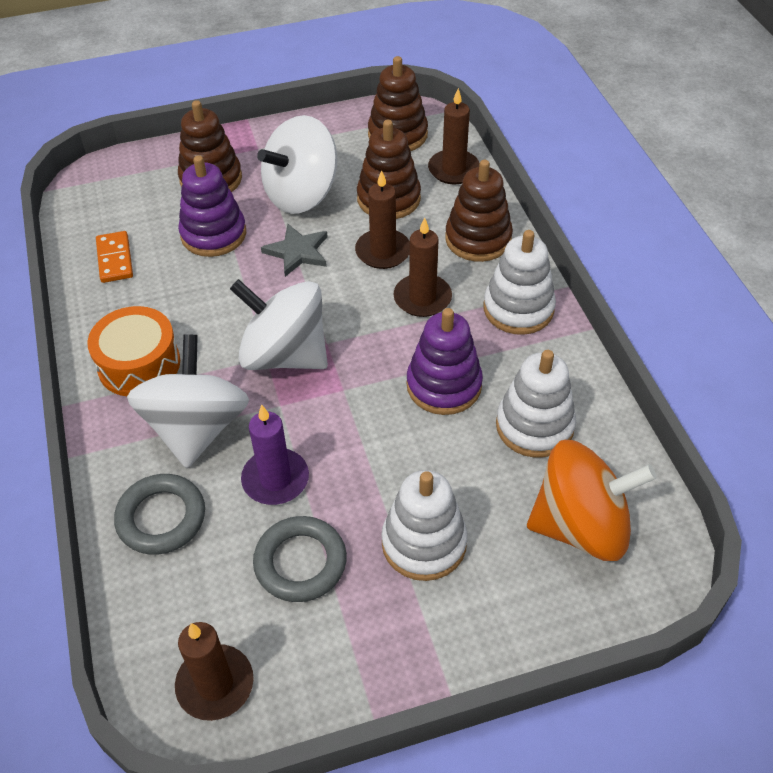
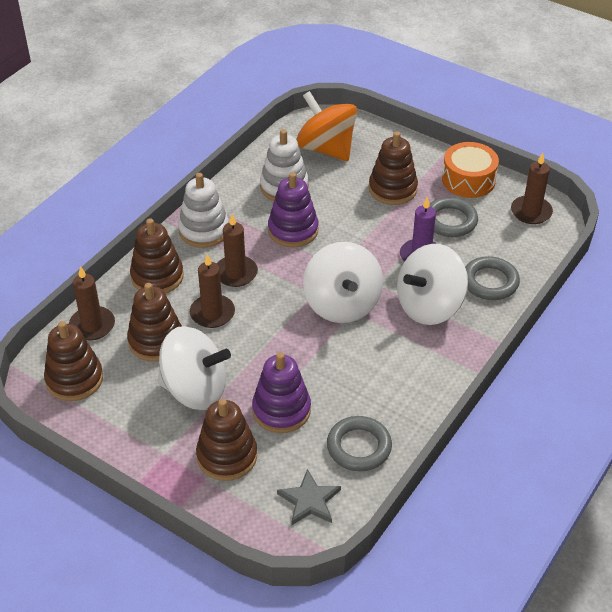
camera: 130 degrees left, 5 degrees down
orange drum [87,306,180,396] -> orange drum moved to [442,142,499,198]
orange domino [96,231,133,283] -> grey ring [327,416,392,471]
grey star [261,224,328,277] -> grey star moved to [277,469,341,525]
white stacking toy [381,470,468,581] -> brown stacking toy [369,132,418,205]

